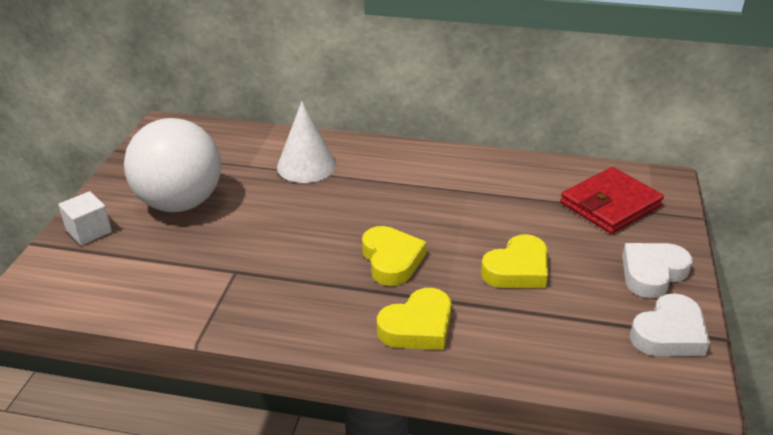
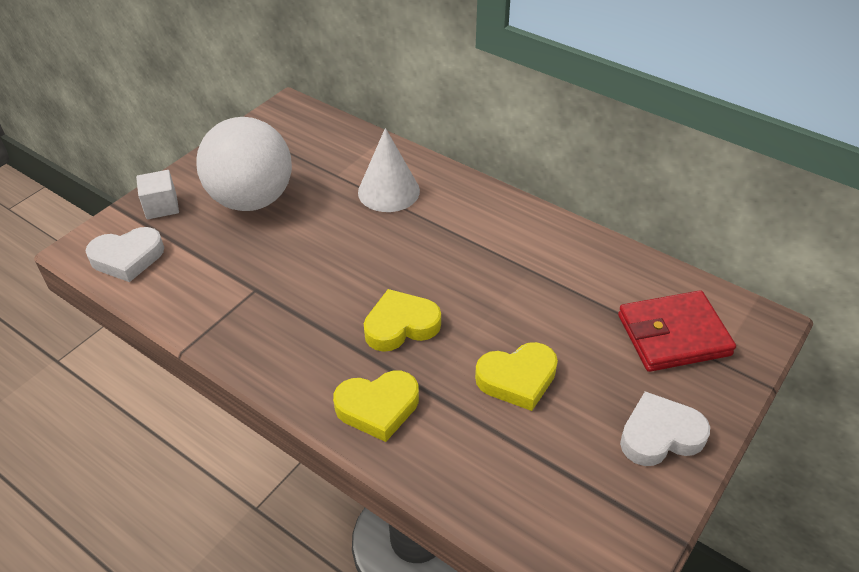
camera: 25 degrees right, 10 degrees up
yellow heart [362,226,427,286] -> yellow heart turned 120 degrees counterclockwise [364,289,441,352]
white heart [630,294,710,356] -> white heart moved to [86,227,164,282]

